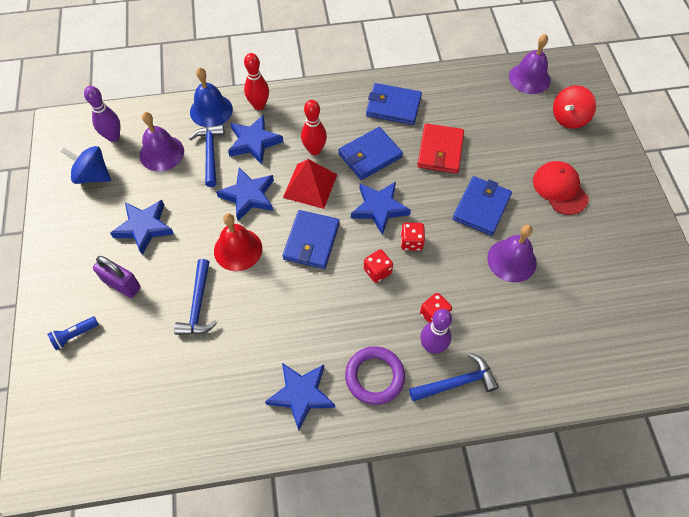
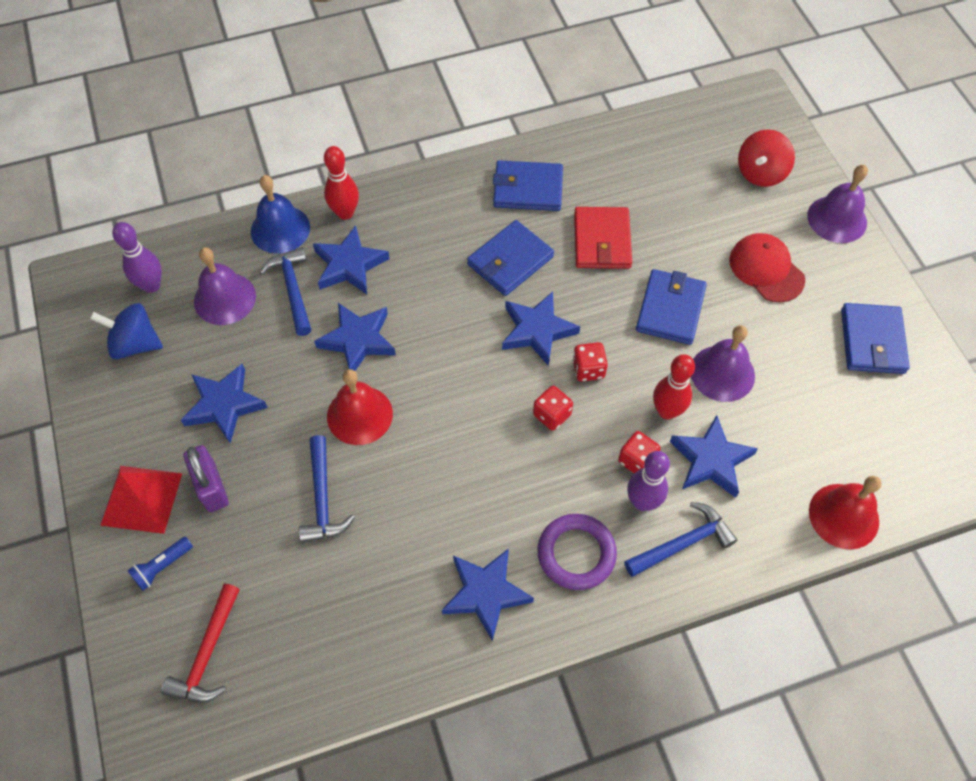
camera: 10 degrees left, 0 degrees up
purple padlock [93,256,141,298] -> purple padlock turned 45 degrees clockwise [183,445,229,512]
blue wallet [282,210,340,269] -> blue wallet moved to [841,303,910,374]
red pyramid [283,159,338,209] -> red pyramid moved to [100,466,182,534]
red bowling pin [301,100,327,155] -> red bowling pin moved to [653,354,695,420]
purple bell [509,34,551,94] -> purple bell moved to [807,165,868,243]
none -> red hammer [161,584,240,703]
none -> blue star [670,415,758,498]
none -> red bell [809,476,881,549]

